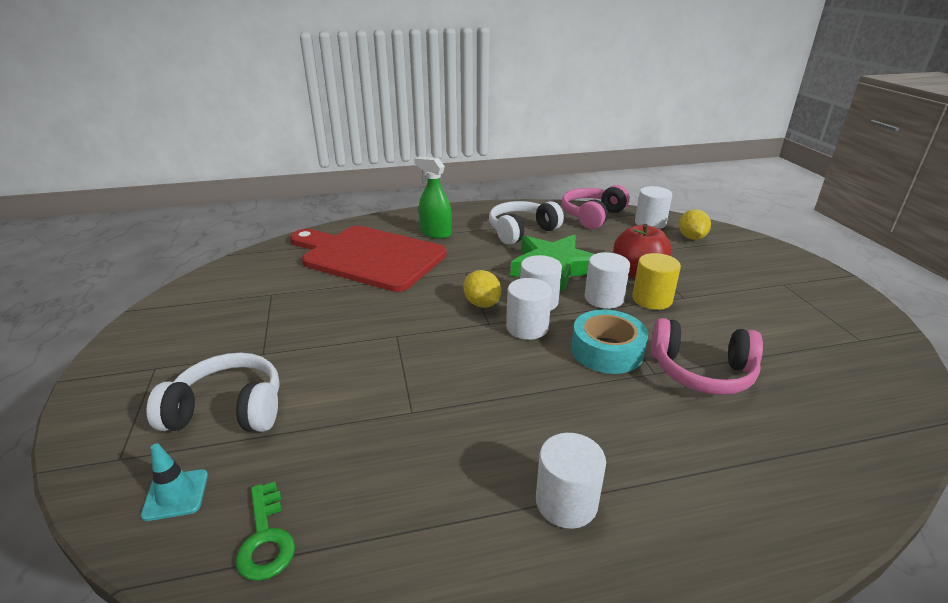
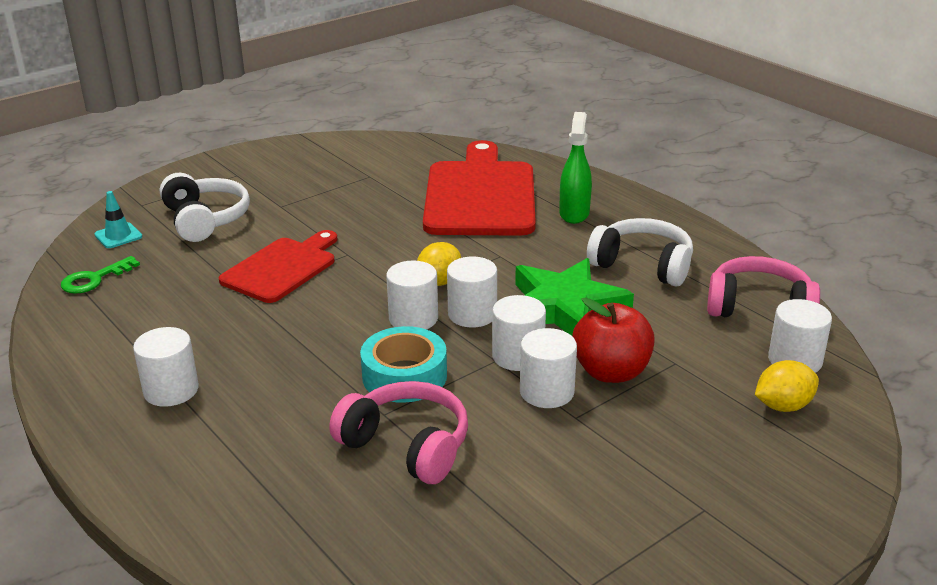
camera: 65 degrees right, 0 degrees up
yellow cylinder [632,253,681,310] -> white cylinder [520,328,577,408]
pink headphones [651,318,763,395] -> pink headphones turned 135 degrees clockwise [329,381,468,484]
none -> red cutting board [219,230,337,303]

